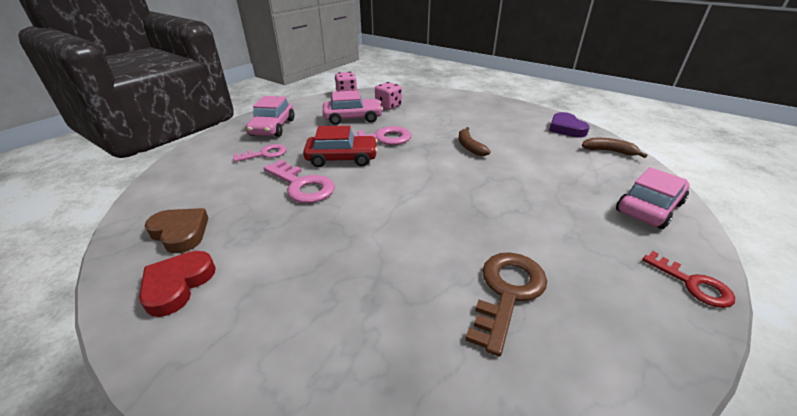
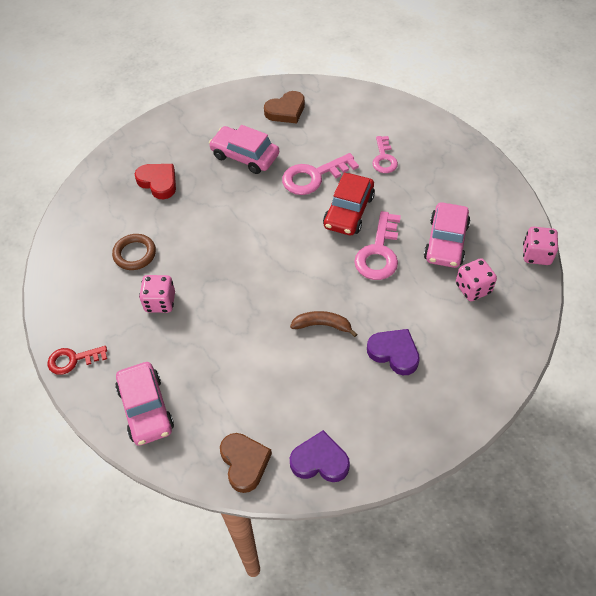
camera: 115 degrees right, 20 degrees up
red heart [139,251,216,317] -> red heart moved to [135,164,176,199]
pink car [246,96,295,137] -> pink car moved to [209,125,279,174]
brown key [465,252,547,357] -> brown ring [112,234,156,270]
brown banana [582,138,647,158] -> brown heart [220,433,272,493]
none -> pink dice [139,275,175,313]
none -> purple heart [367,329,420,375]

